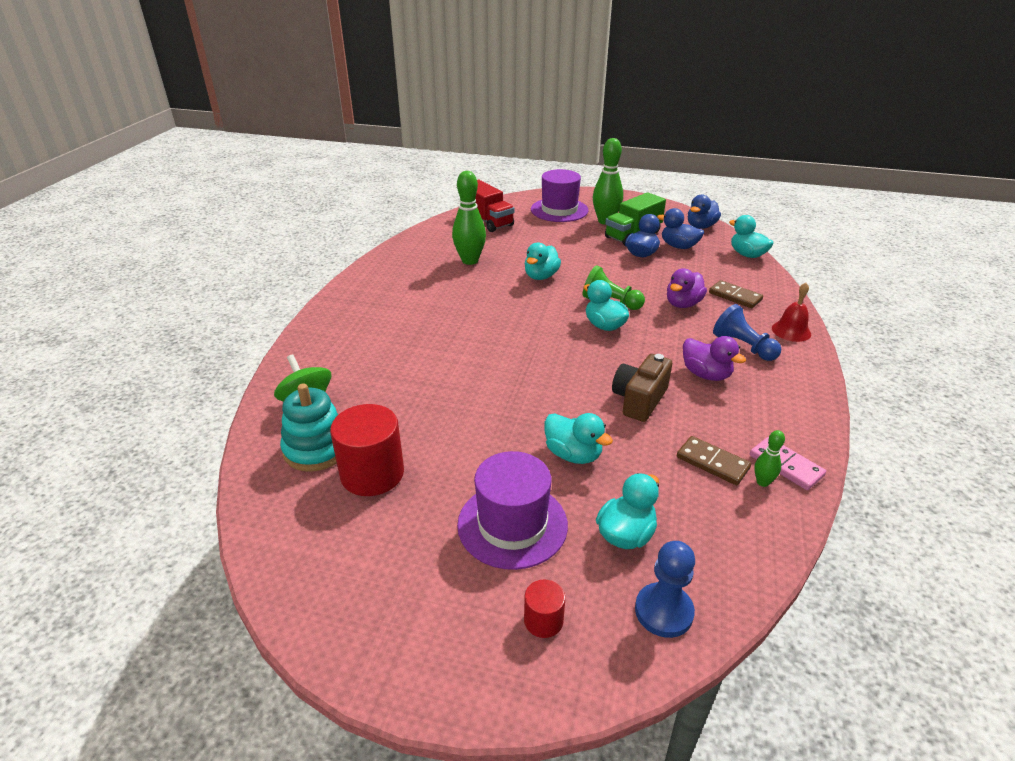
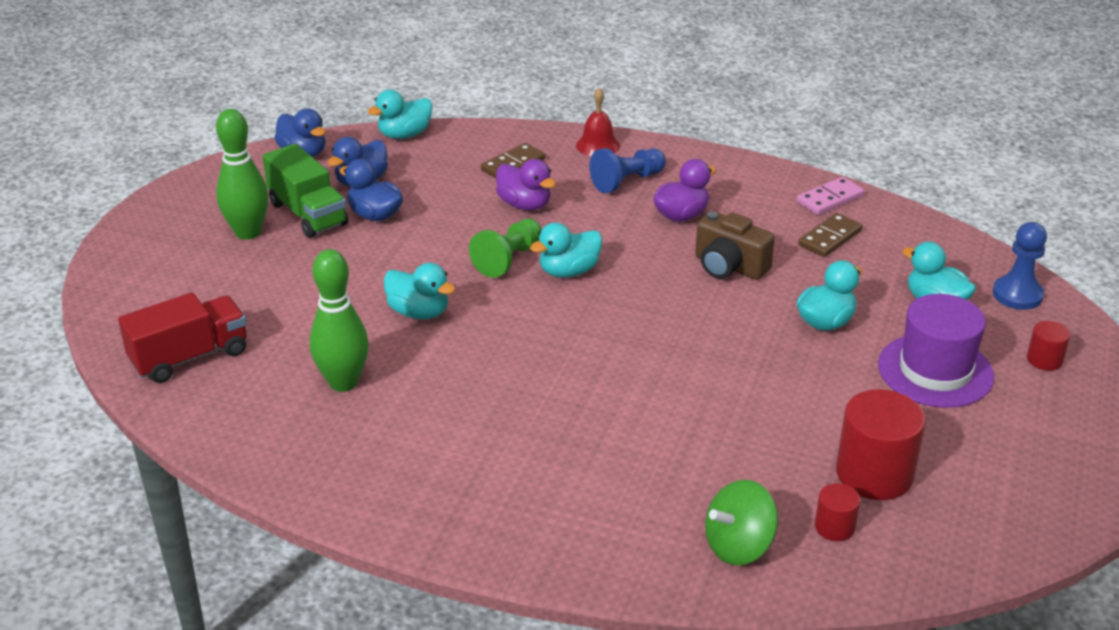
camera: 85 degrees left, 0 degrees up
turquoise stacking toy [280,383,339,472] -> red cylinder [815,483,860,541]
purple hat [531,169,589,222] -> none
green bowling pin [754,430,785,487] -> none

